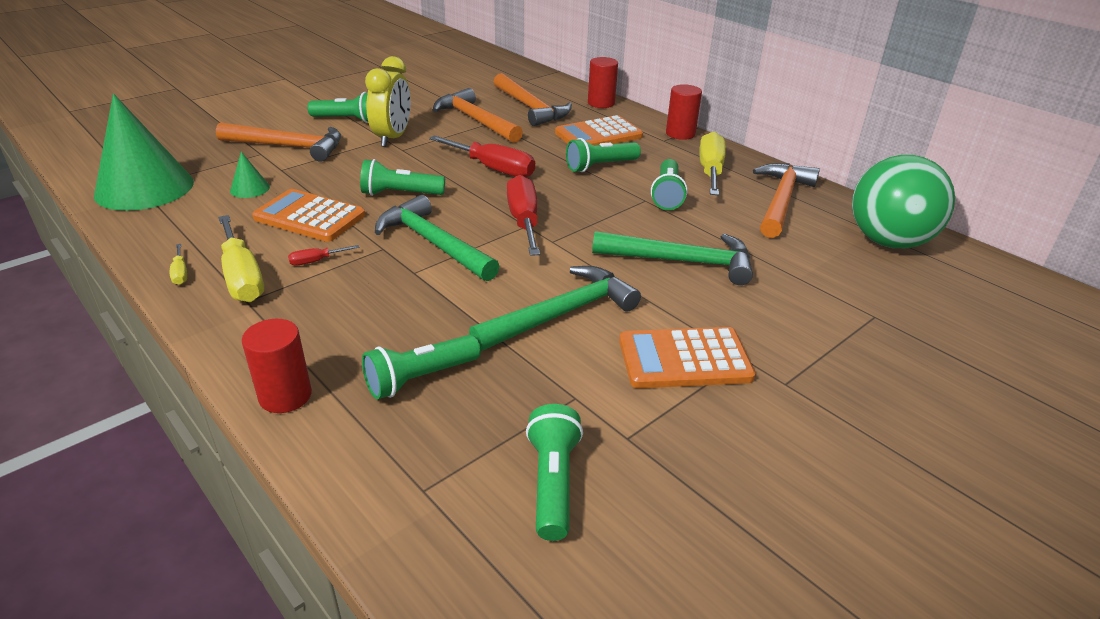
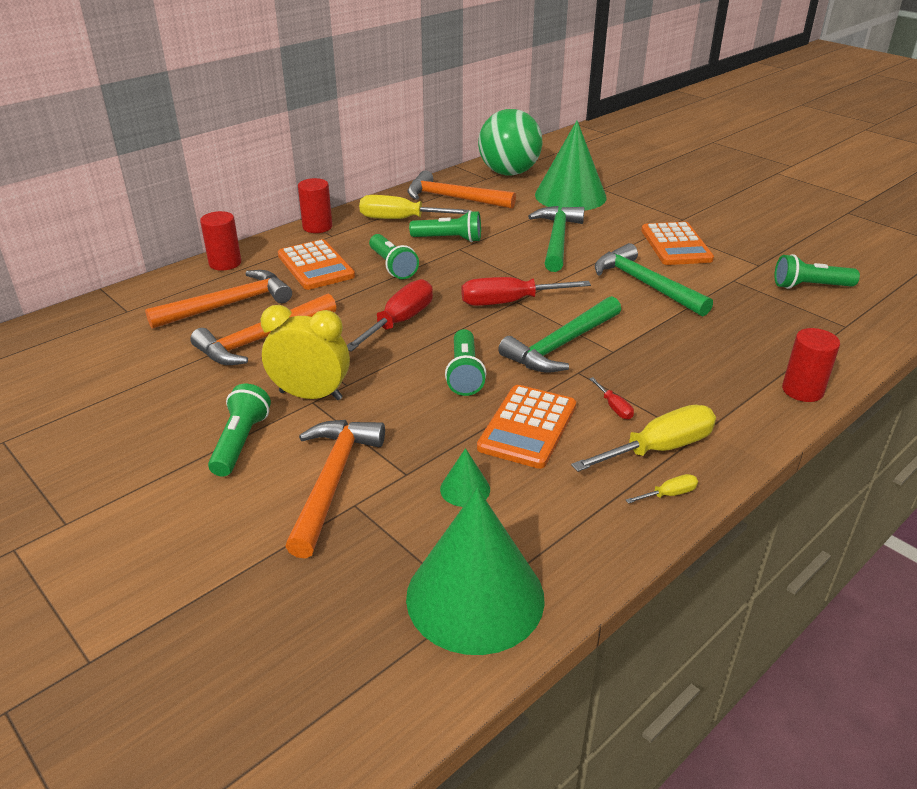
camera: 90 degrees left, 0 degrees up
green flashlight [362,335,481,399] -> none
none -> green cone [535,121,607,211]

